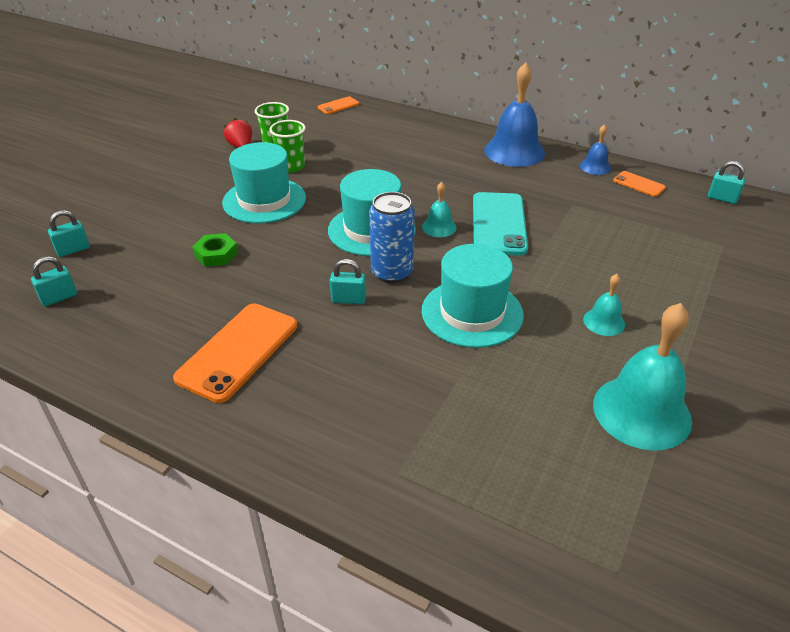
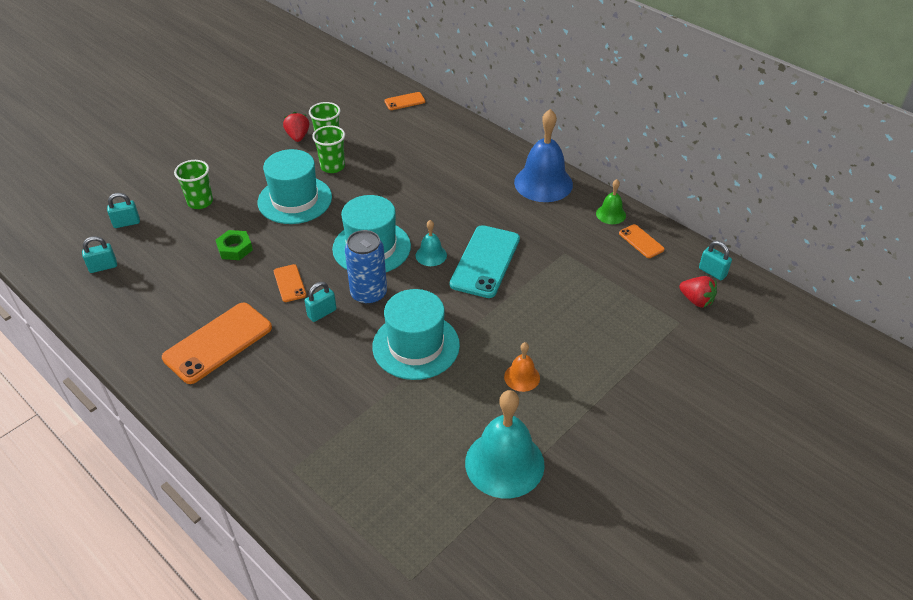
camera: 15 degrees right, 5 degrees up
turquoise padlock [330,259,366,304] -> turquoise padlock turned 60 degrees counterclockwise [305,282,336,322]
blue bell [580,124,611,175] -> green bell [596,179,626,224]
turquoise bell [583,274,625,336] -> orange bell [504,342,540,392]
none -> green cup [174,160,213,209]
none -> orange phone [274,264,306,302]
none -> red strawberry [679,276,717,307]

